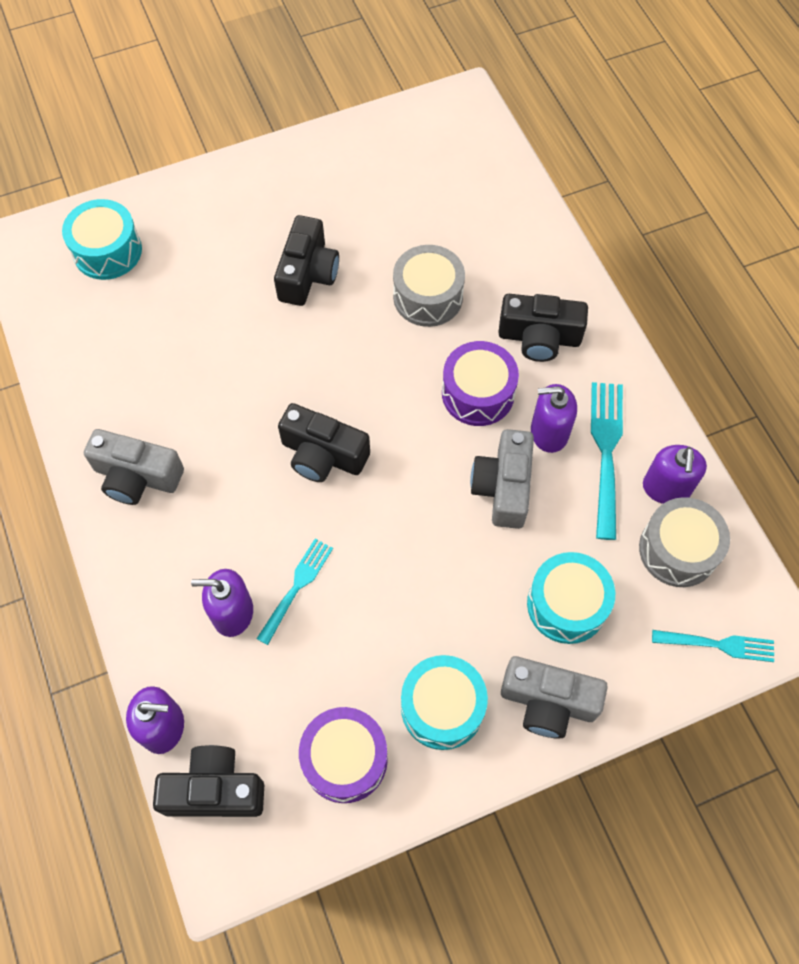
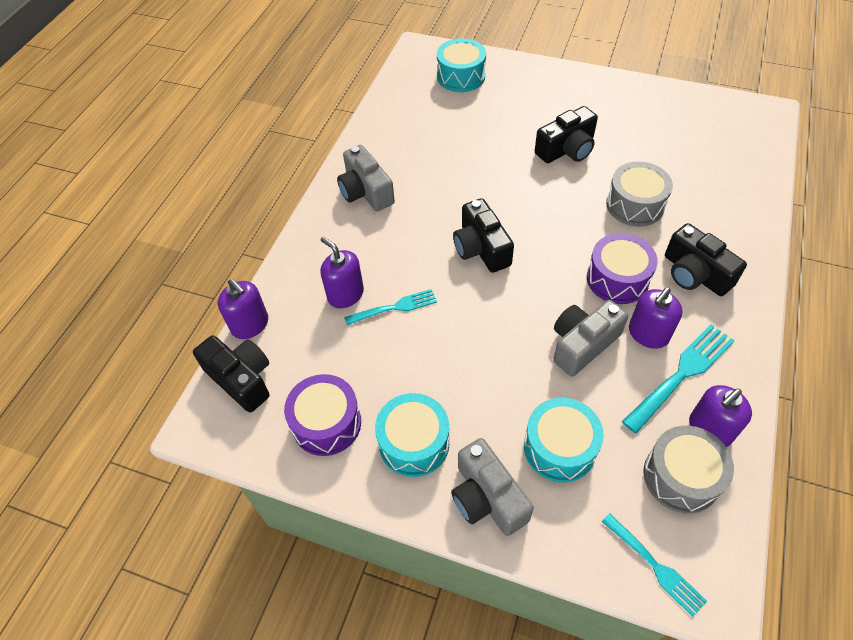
camera: 45 degrees right, 10 degrees down
purple soap dispenser [531,384,577,453] -> purple soap dispenser turned 90 degrees counterclockwise [629,287,683,349]

